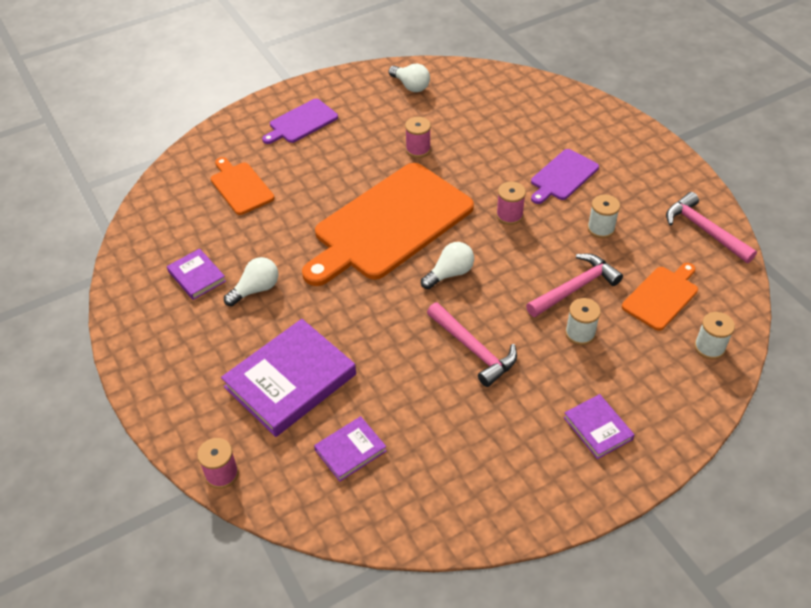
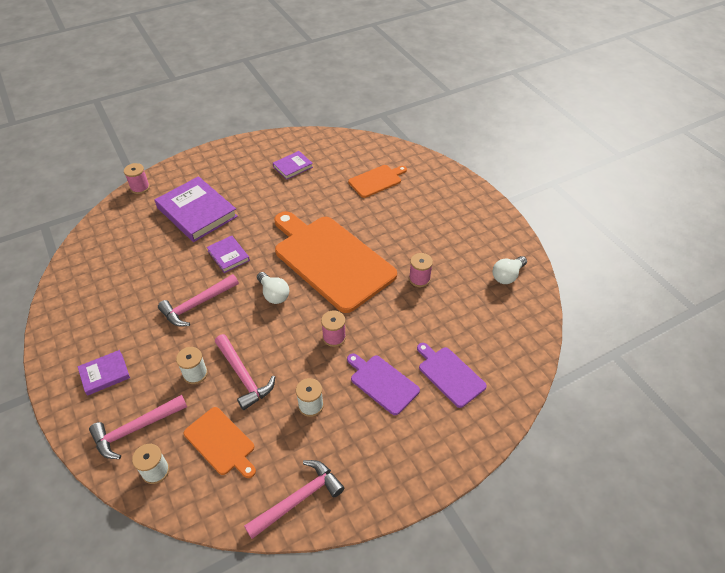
camera: 90 degrees right, 0 degrees up
white light bulb [224,257,278,306] -> none
purple cutting board [262,99,338,144] -> purple cutting board moved to [417,343,487,408]
purple book [314,416,387,482] -> purple book moved to [207,235,250,273]
none -> pink hammer [89,395,187,459]

